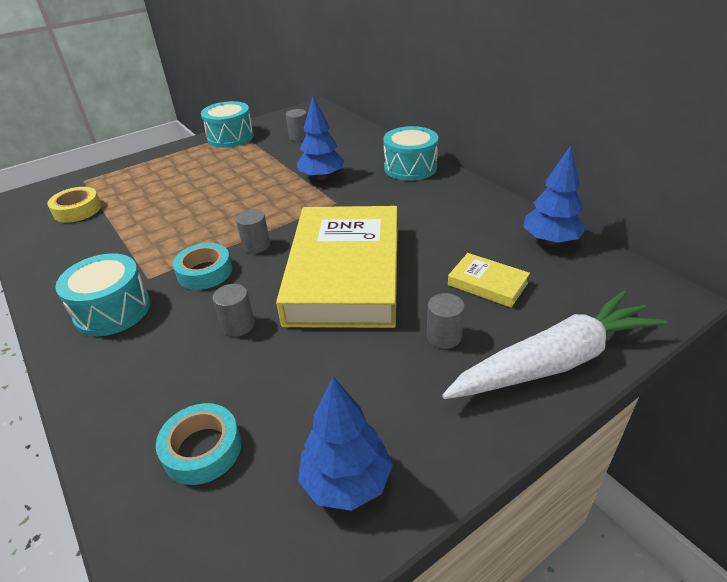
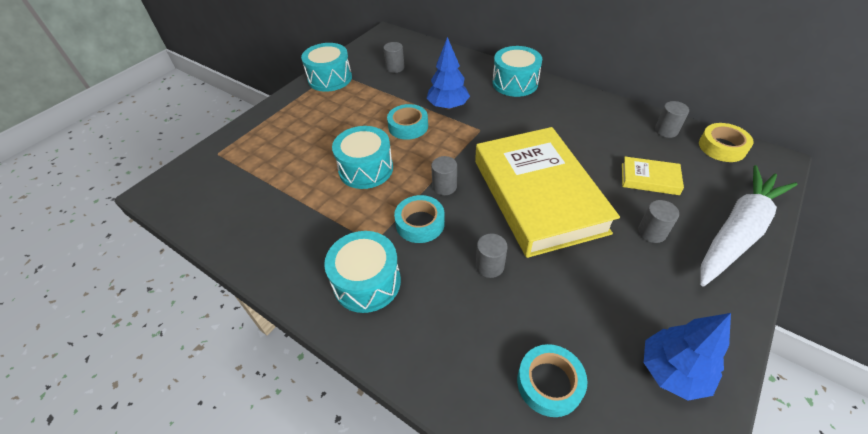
camera: 20 degrees left, 10 degrees up
yellow tape [47,187,101,223] -> yellow tape moved to [699,123,754,162]
blue tree [524,145,586,245] -> grey cylinder [655,101,689,138]
none -> turquoise drum [332,126,393,189]
none -> turquoise tape [387,104,428,140]

